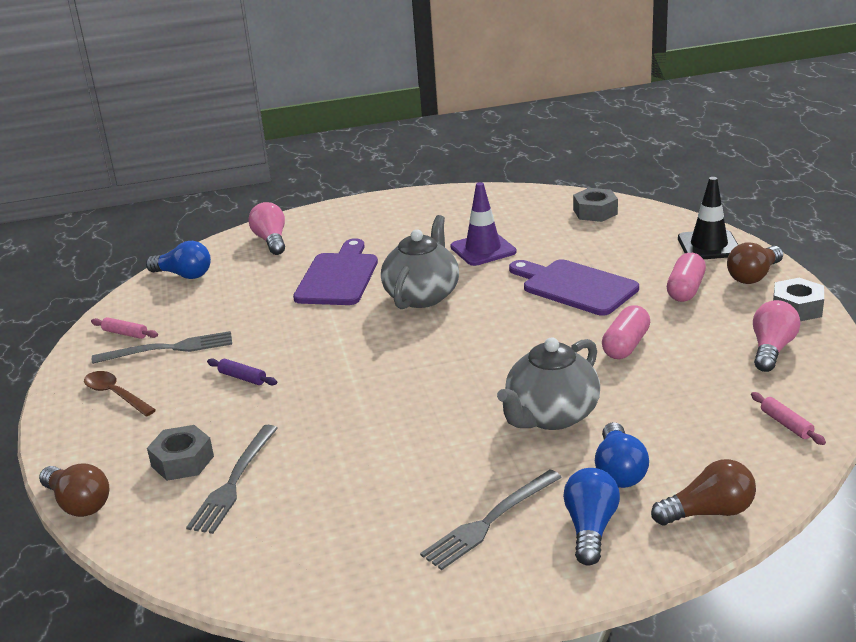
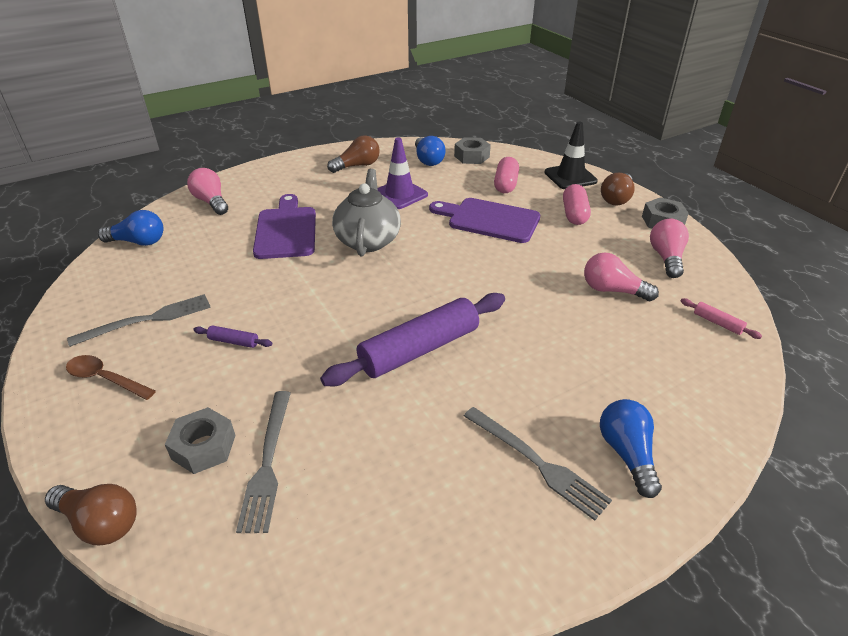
camera: 20 degrees left, 10 degrees up
pink rolling pin [91,317,158,339] -> none
grey fork [420,469,562,570] -> grey fork turned 75 degrees counterclockwise [464,407,612,521]
grey teapot [497,337,600,430] -> none
blue light bulb [595,422,649,488] -> blue light bulb moved to [415,136,446,166]
pink capsule [602,305,650,359] -> pink capsule moved to [494,157,519,193]
brown light bulb [651,459,756,525] -> brown light bulb moved to [327,135,380,173]
none -> purple rolling pin [320,293,505,386]
none -> pink light bulb [584,253,659,301]

